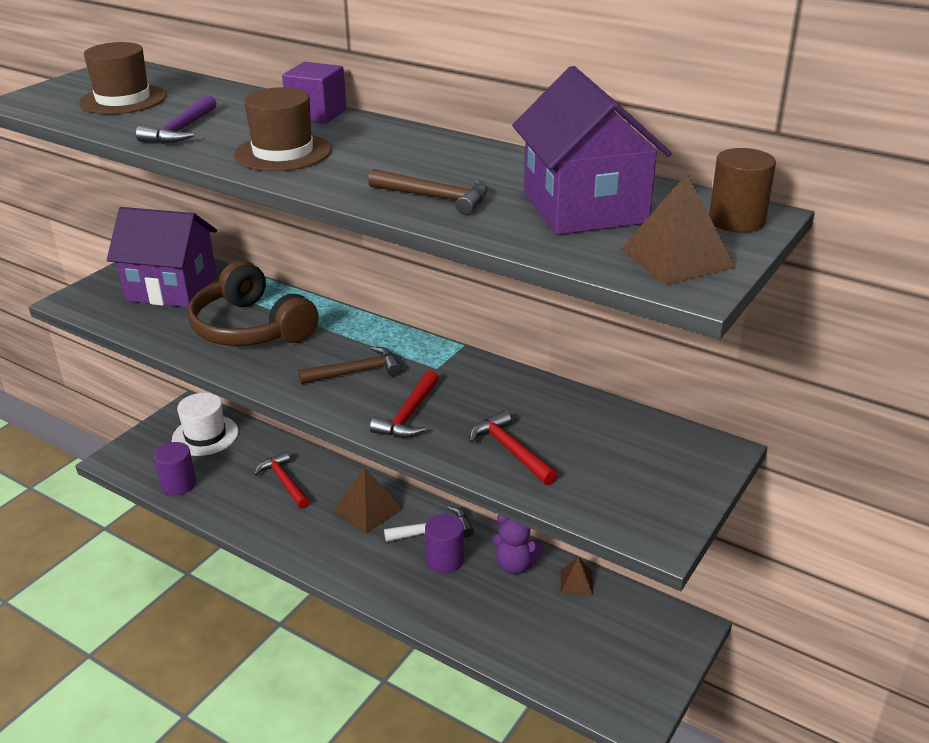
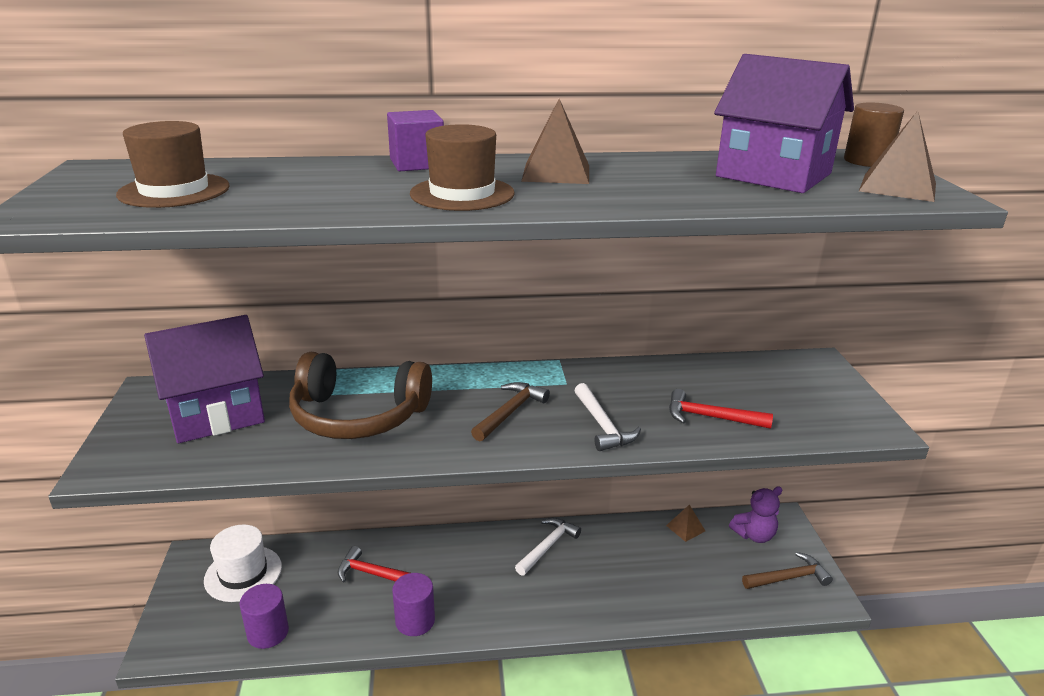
camera: 40 degrees left, 5 degrees down
purple hammer [136,95,217,144] -> none
brown pyramid [333,467,403,534] -> brown pyramid moved to [521,99,589,184]
brown hammer [368,169,488,215] -> brown hammer moved to [742,552,833,589]
red hammer [370,370,439,438] -> white hammer [574,383,641,451]
purple cylinder [425,514,464,573] -> purple cylinder moved to [392,573,435,636]
purple teddy bear [492,515,544,574] -> purple teddy bear moved to [729,486,783,543]

